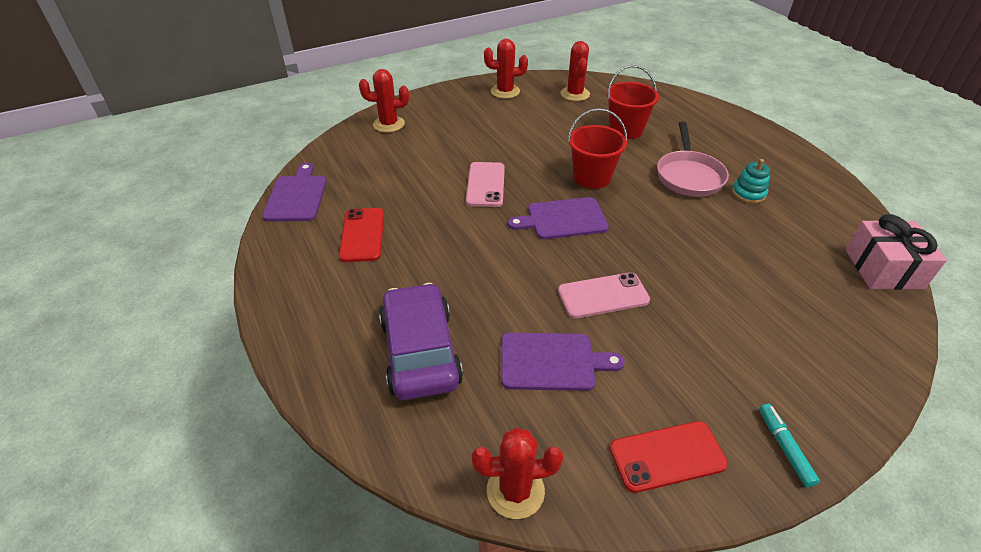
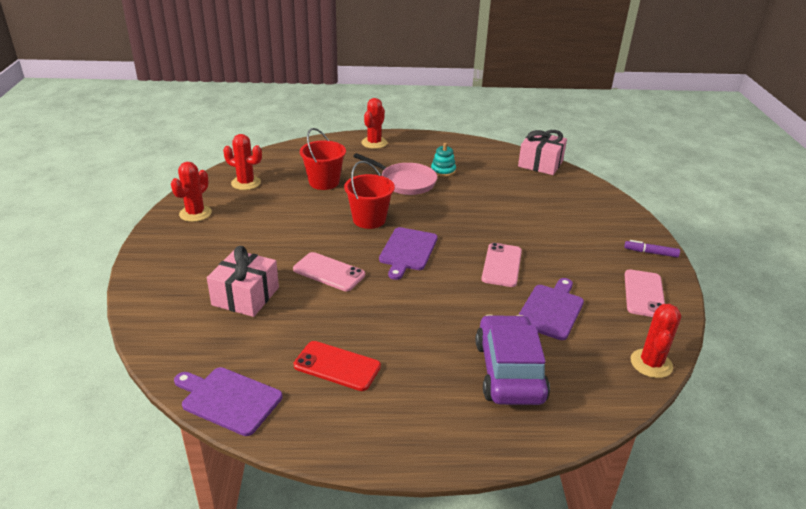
camera: 65 degrees left, 10 degrees down
red cactus [359,69,409,133] -> red cactus moved to [361,98,387,149]
purple car [379,283,463,400] -> purple car turned 75 degrees clockwise [476,314,550,405]
red phone [610,421,728,493] -> pink phone [625,269,665,317]
turquoise marker [760,404,820,487] -> purple marker [624,240,680,258]
none -> pink gift [207,246,279,317]

